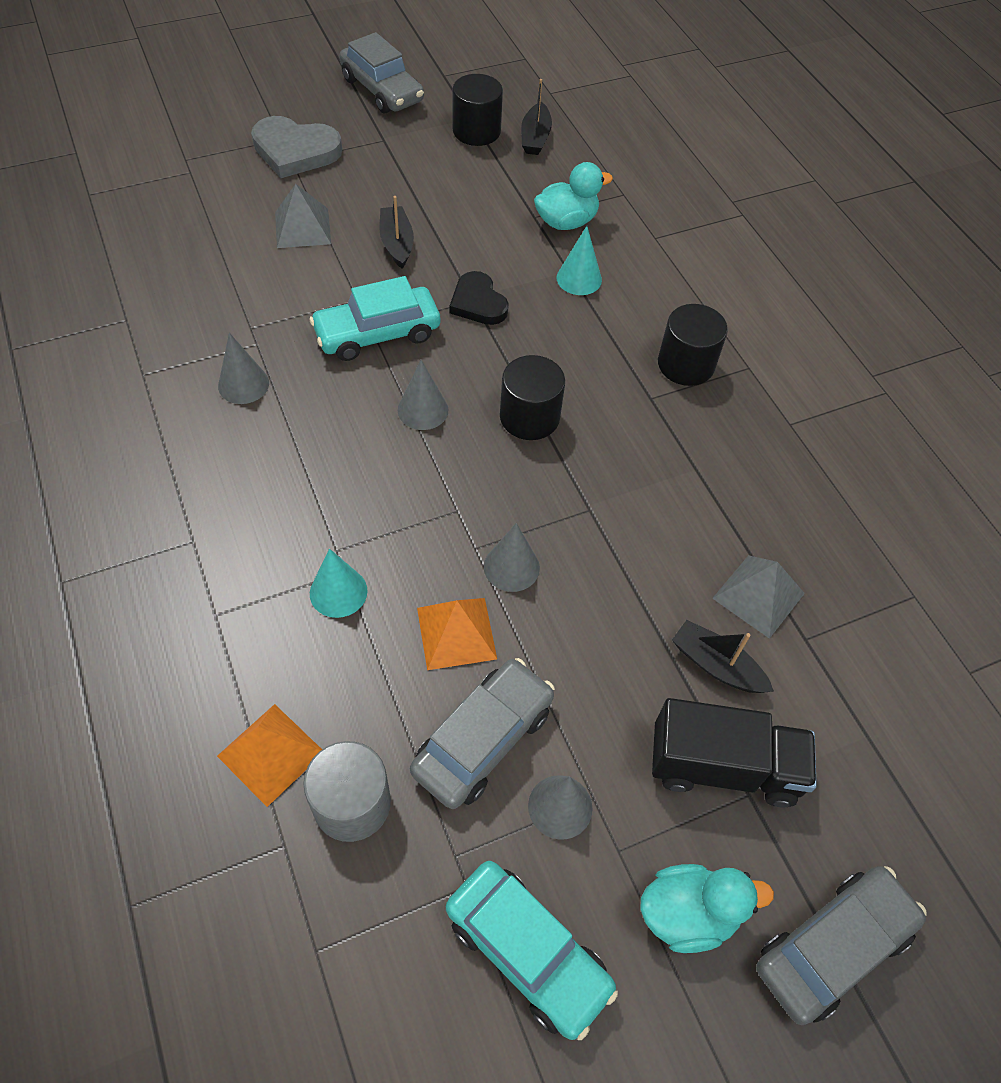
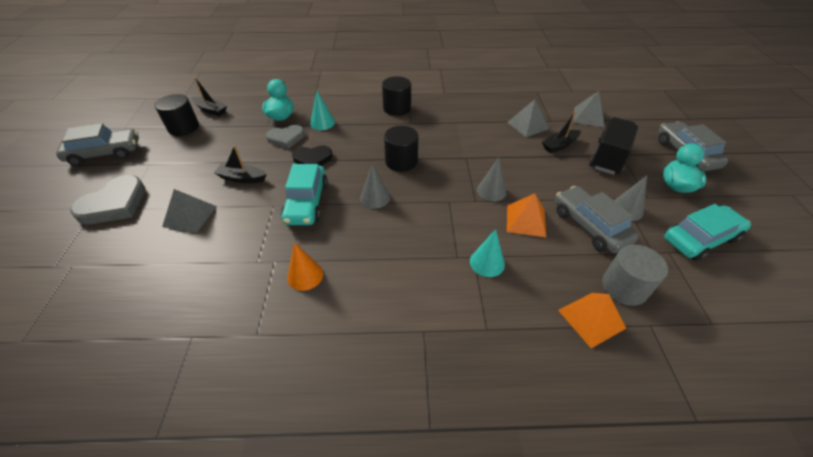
camera: 65 degrees left, 10 degrees down
grey cone [218,333,269,404] -> orange cone [287,242,323,291]
none -> grey heart [266,125,305,149]
none -> grey pyramid [574,91,604,127]

